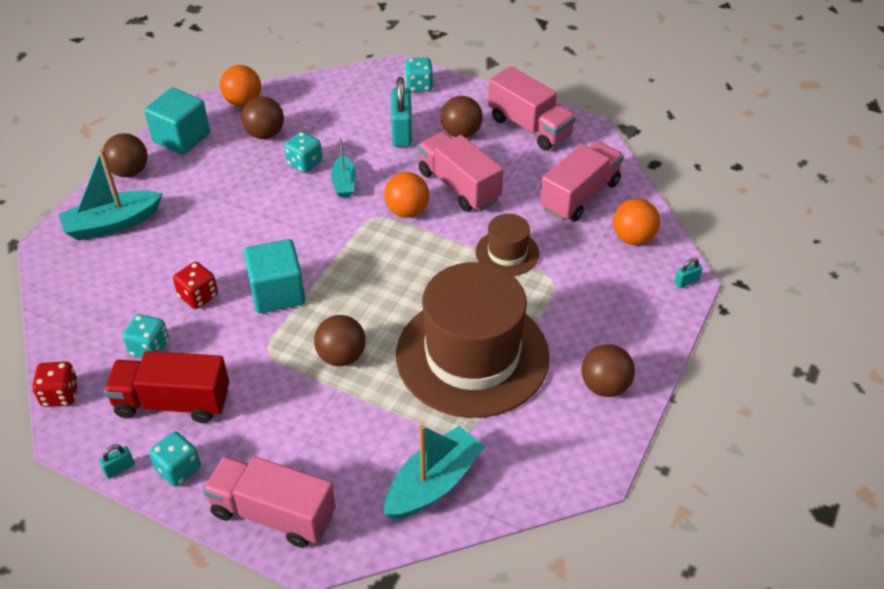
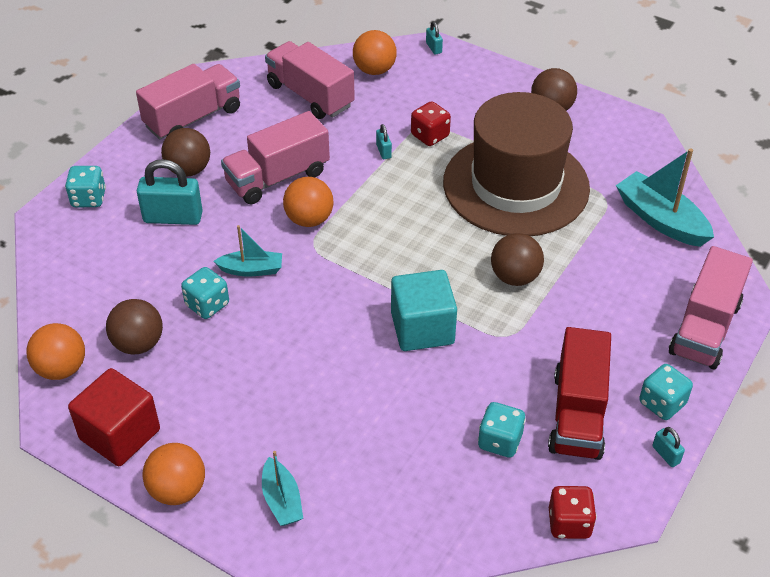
camera: 85 degrees left, 0 degrees up
turquoise boat [58,149,162,240] -> turquoise boat [262,451,303,526], size x0.59
brown ball [103,133,147,177] -> orange ball [142,443,205,505]
turquoise cube [144,88,210,155] -> red cube [68,368,160,466]
red dice [173,262,218,309] -> red dice moved to [411,101,451,146]
brown hat [475,214,539,276] -> turquoise padlock [376,124,392,159]

